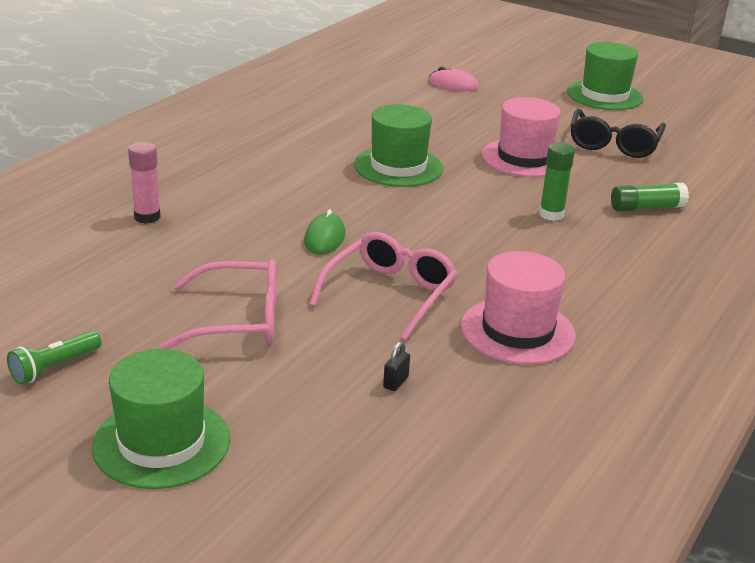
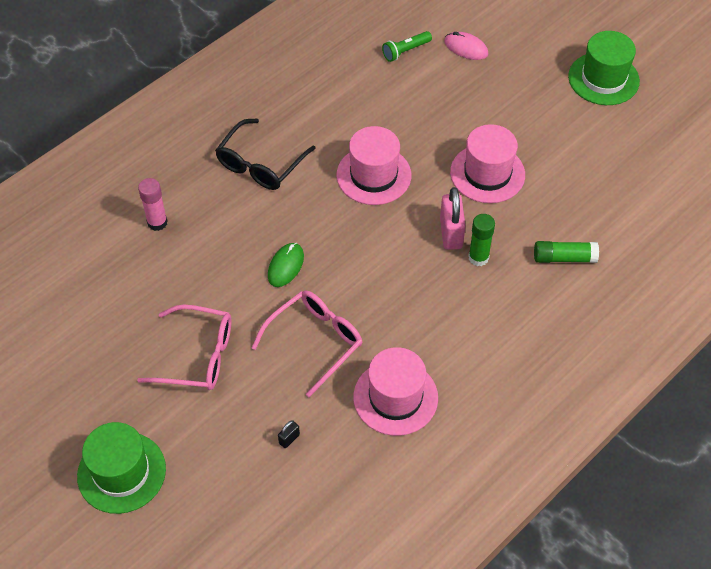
camera: 15 degrees right, 25 degrees up
green flashlight [7,331,102,385] -> green flashlight moved to [382,31,432,62]
green hat [354,104,443,187] -> pink hat [336,126,411,205]
black glasses [570,109,666,158] -> black glasses moved to [215,119,316,190]
none -> pink padlock [440,187,466,250]

